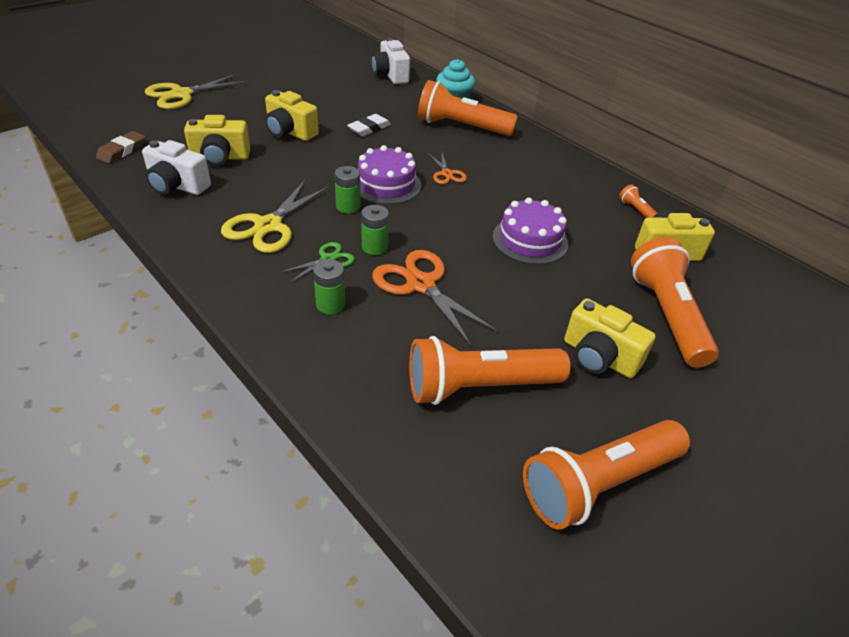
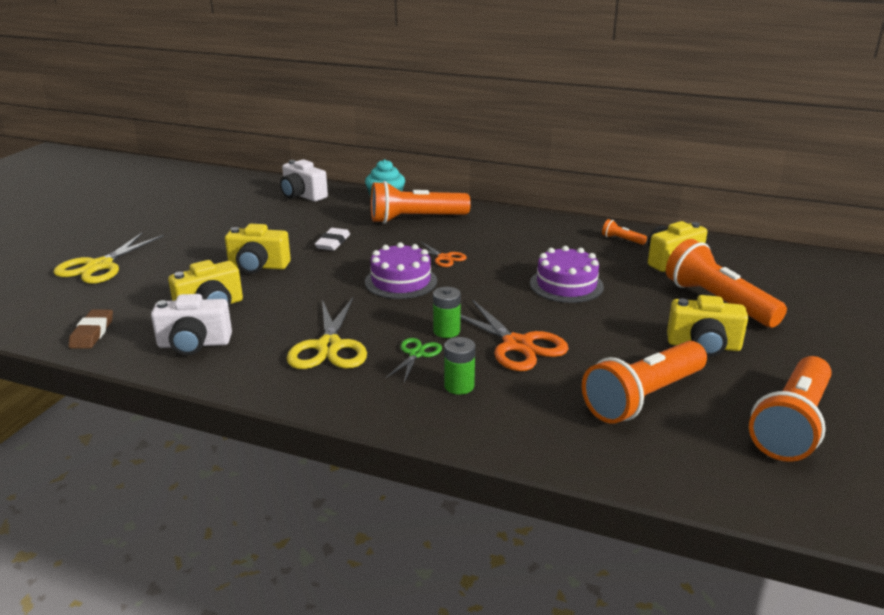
camera: 25 degrees left, 15 degrees down
green battery [334,166,360,214] -> none
orange scissors [372,250,498,346] -> orange scissors turned 150 degrees counterclockwise [460,299,569,371]

